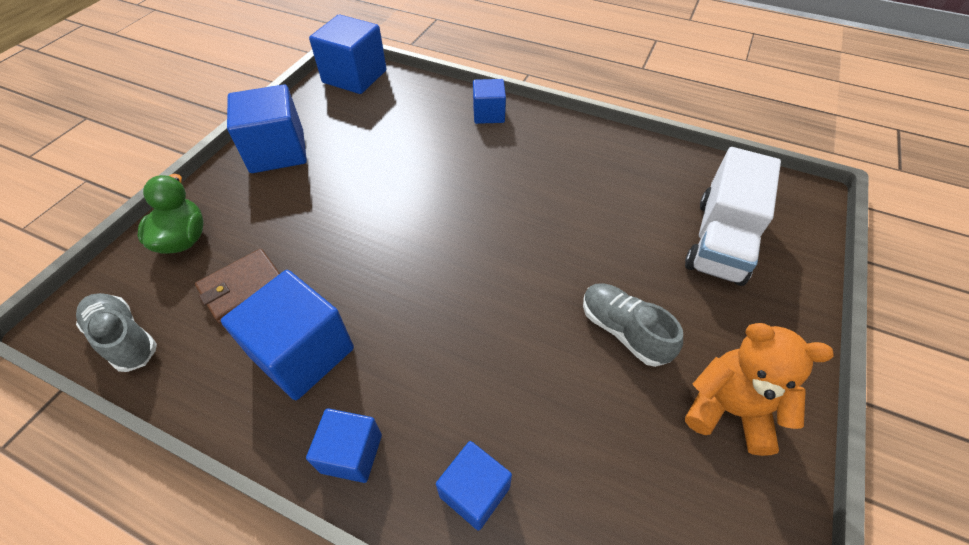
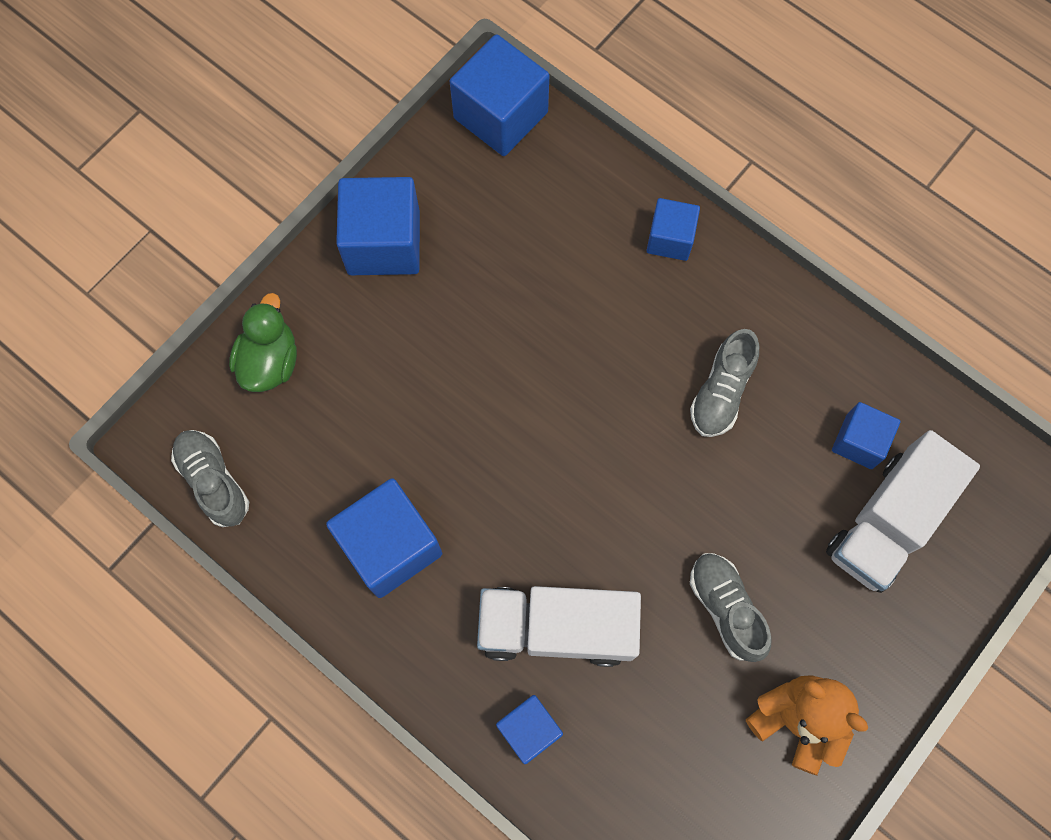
camera: 15 degrees right, 20 degrees up
brown wallet [195,249,280,324] -> none
blue cube [306,408,382,483] -> blue cube moved to [832,402,900,469]
none -> white truck [477,586,641,667]
none -> grey shoe [690,329,759,437]

